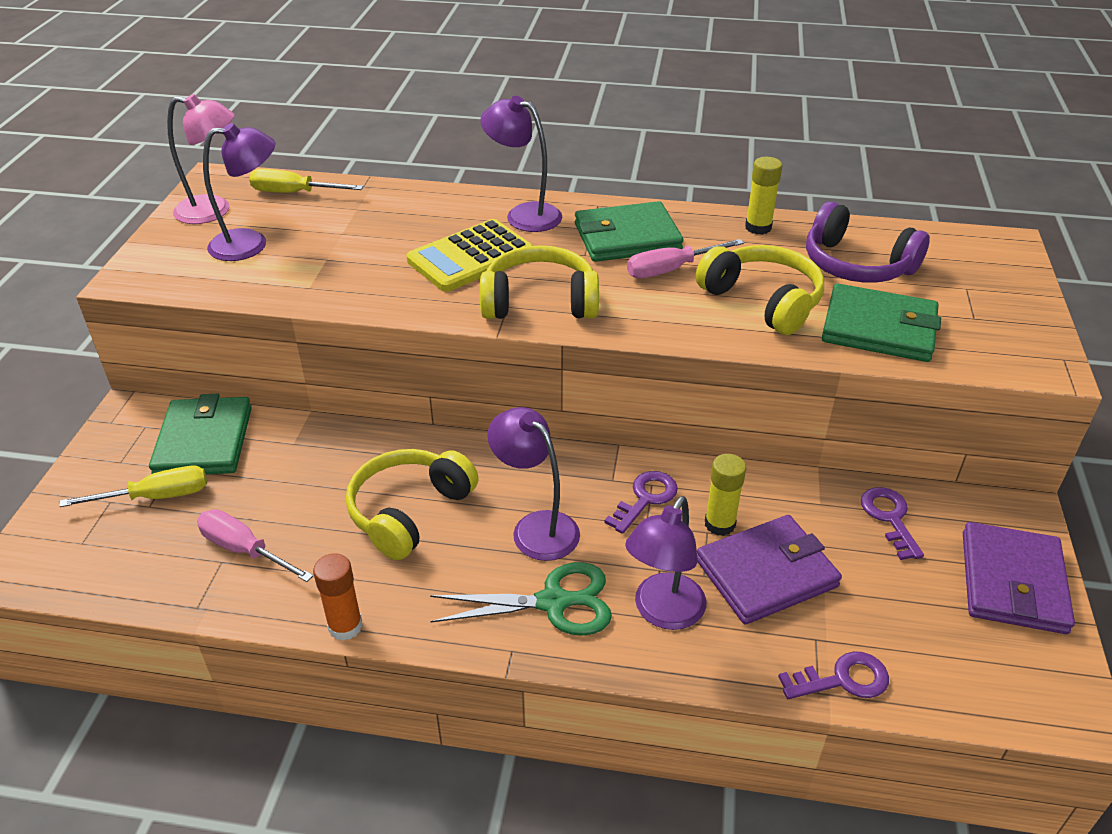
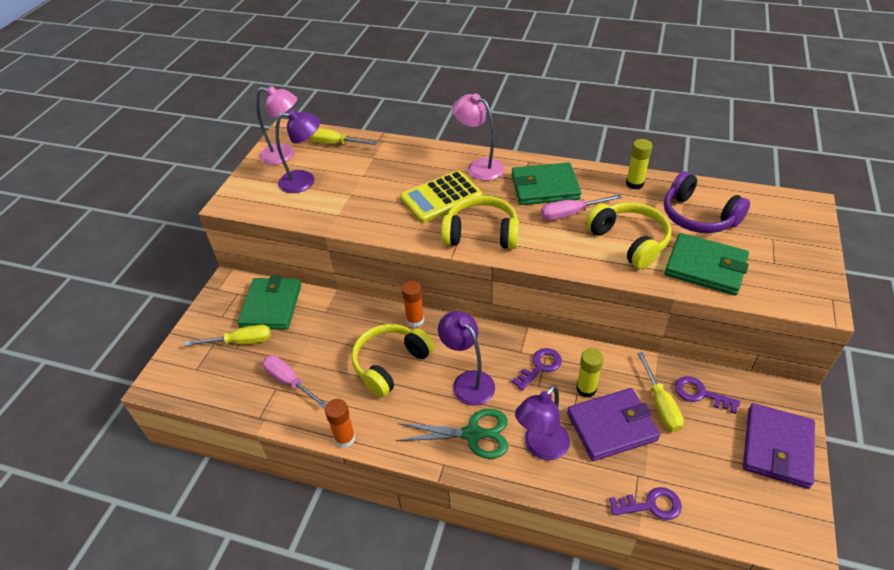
camera: 10 degrees right, 5 degrees up
purple lamp [480,96,562,232] -> pink lamp [452,94,504,181]
purple key [861,487,924,560] -> purple key turned 60 degrees counterclockwise [675,376,740,414]
none -> orange glue stick [402,281,424,327]
none -> yellow screwdriver [637,352,684,432]

